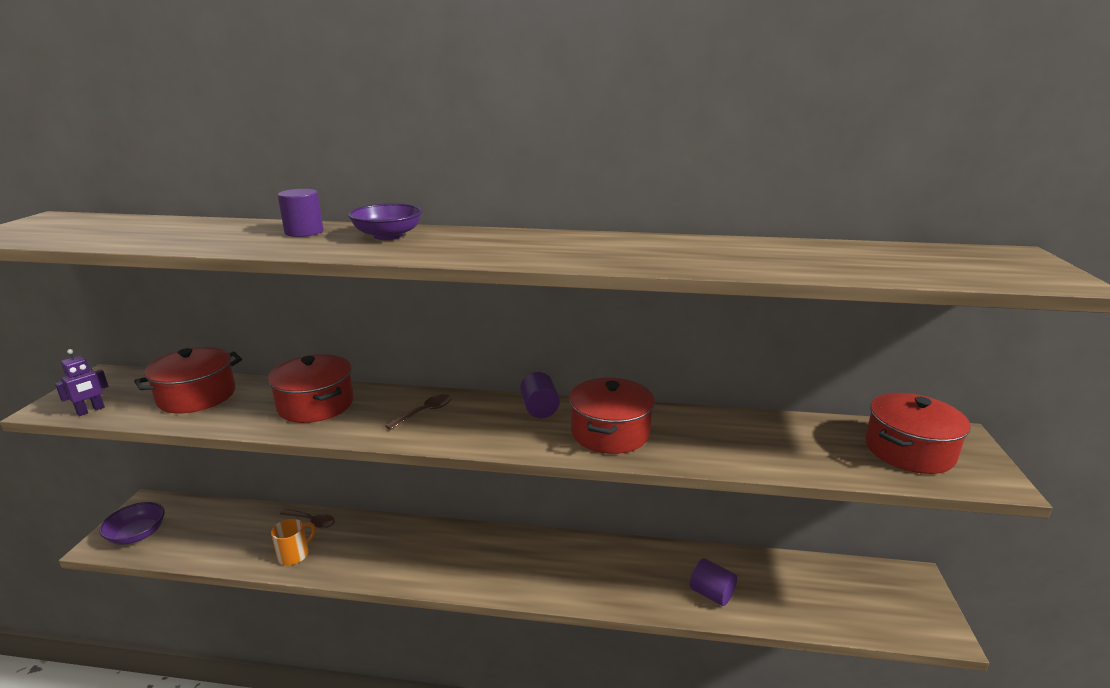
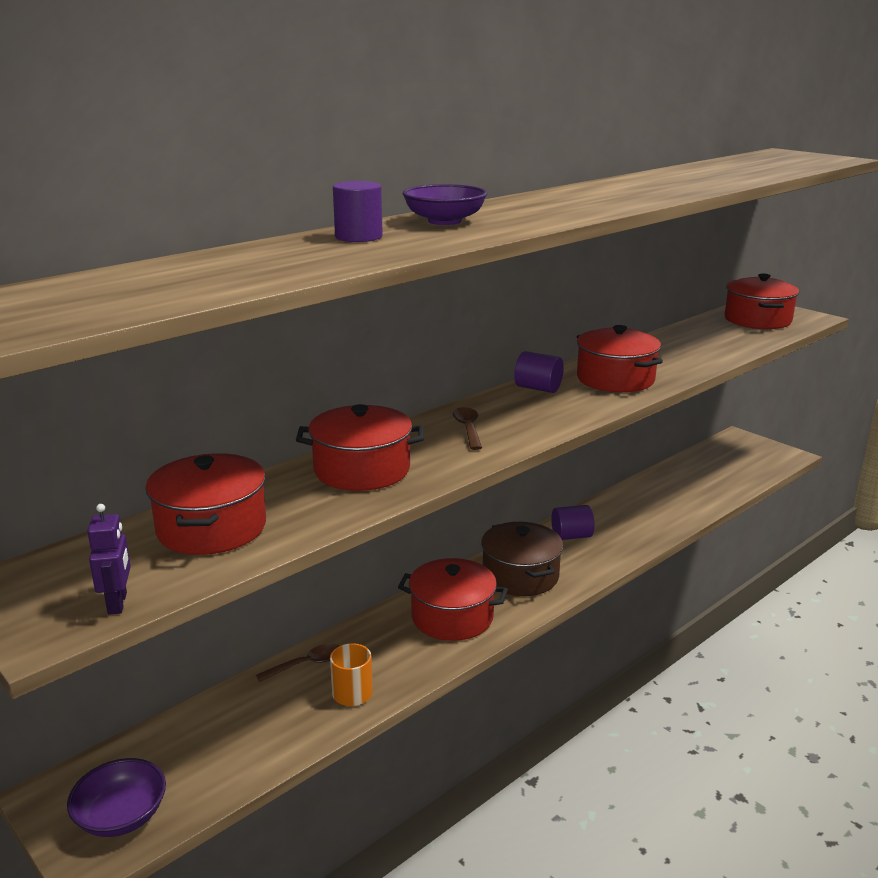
camera: 50 degrees left, 0 degrees up
purple cylinder [690,558,737,606] -> purple cylinder moved to [551,505,595,540]
none -> red pot [398,558,508,641]
none -> brown pot [481,522,563,596]

